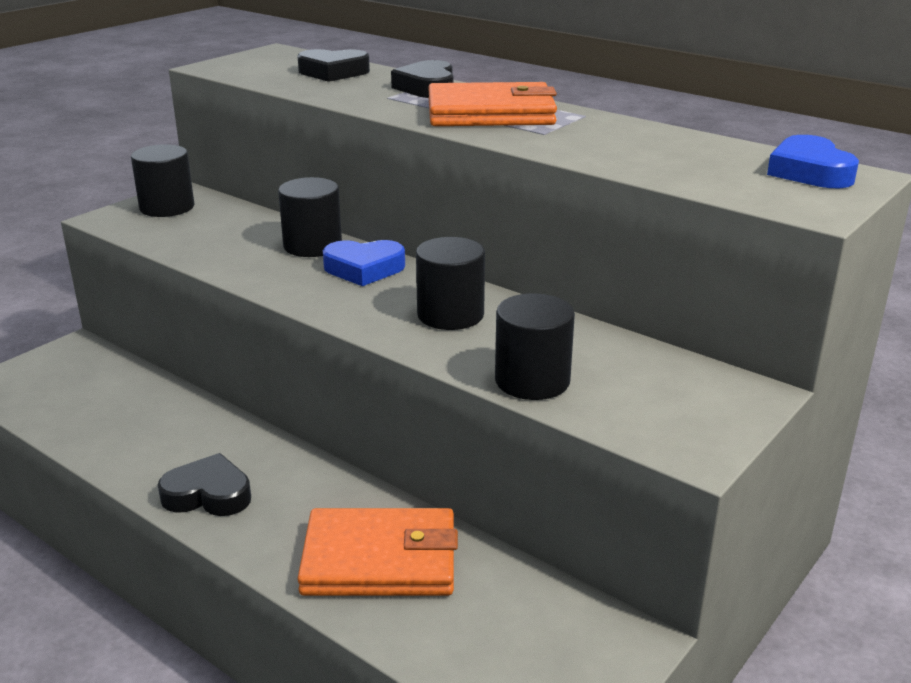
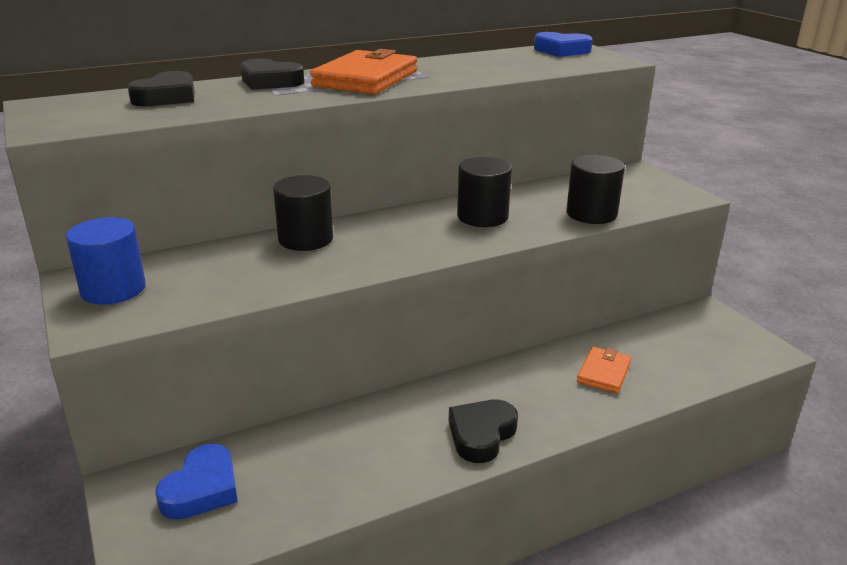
camera: 65 degrees left, 0 degrees up
black cylinder [131,144,194,217] -> blue cylinder [66,217,146,305]
orange wallet [297,508,458,596] -> orange wallet [577,347,632,393], size x0.53
blue heart [323,240,405,286] -> blue heart moved to [155,444,238,520]

